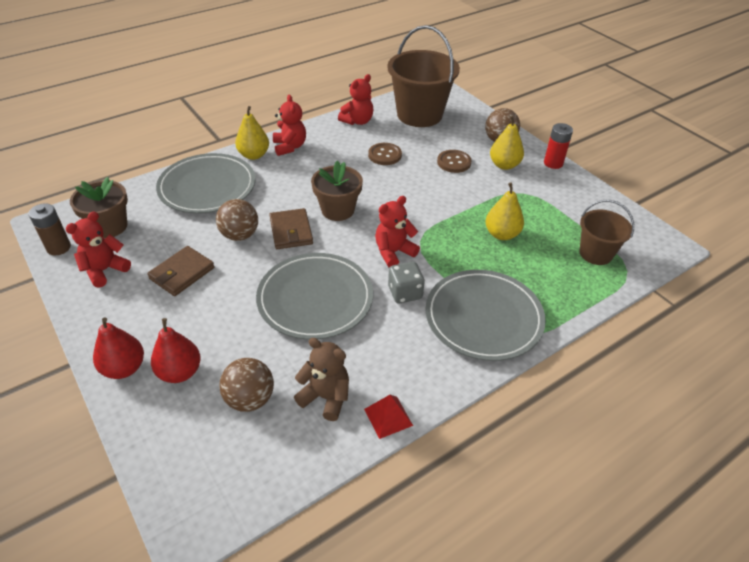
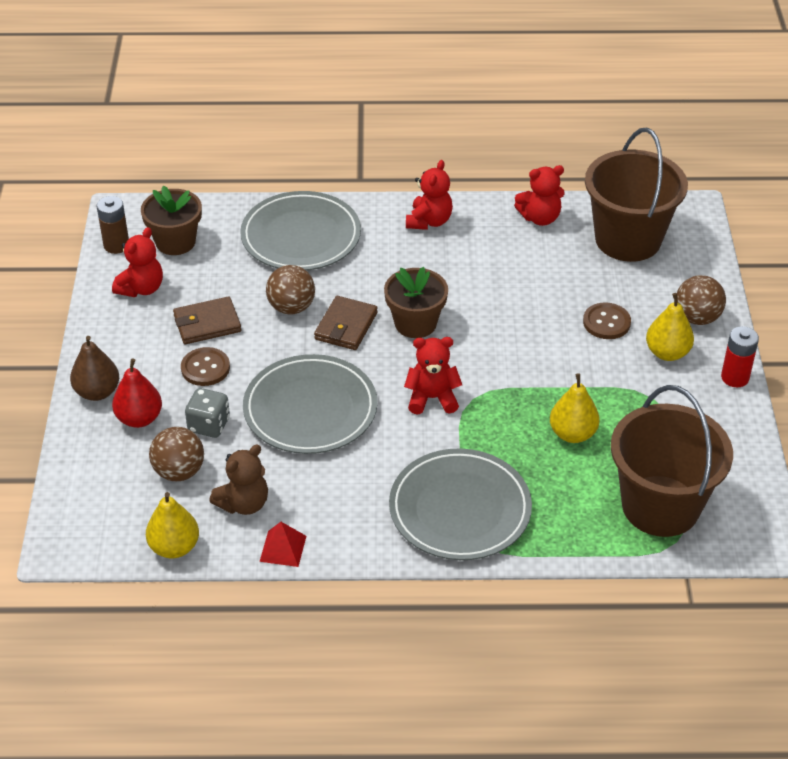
camera: 35 degrees right, 0 degrees up
red teddy bear [66,211,131,288] -> red teddy bear turned 135 degrees clockwise [112,227,163,297]
red pear [93,318,144,379] -> brown pear [70,336,119,401]
yellow pear [235,106,269,160] -> yellow pear moved to [146,492,199,558]
brown teddy bear [294,338,349,421] -> brown teddy bear turned 75 degrees clockwise [209,444,268,515]
brown button [368,143,402,165] -> brown button moved to [181,347,230,386]
grey dice [388,262,425,303] -> grey dice moved to [185,388,230,438]
brown bucket [579,200,634,265] -> brown bucket [611,385,733,537], size x1.79

